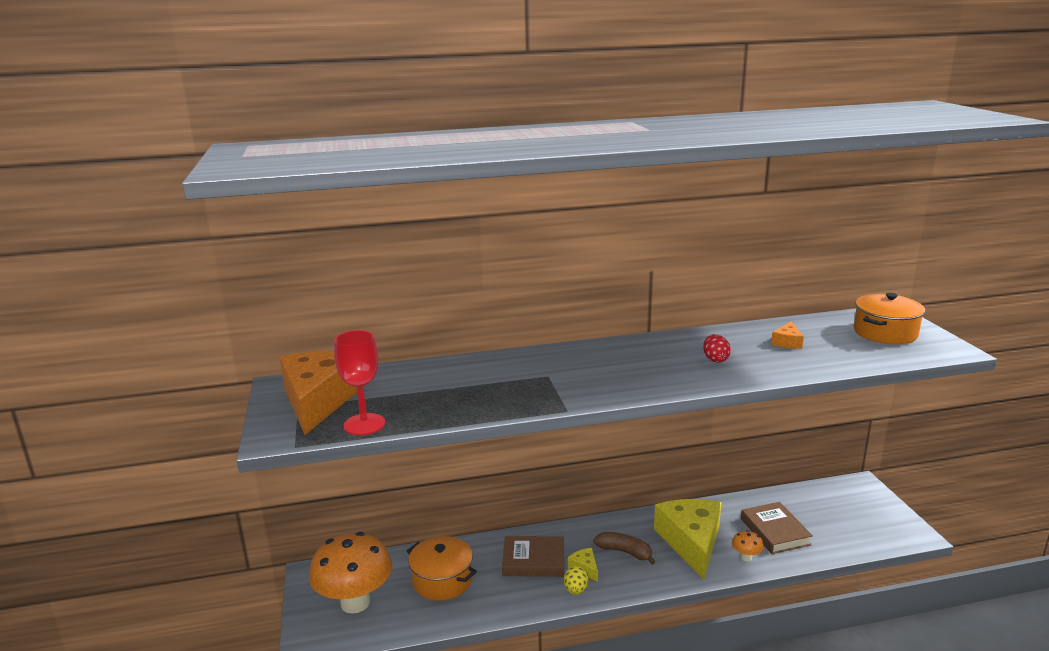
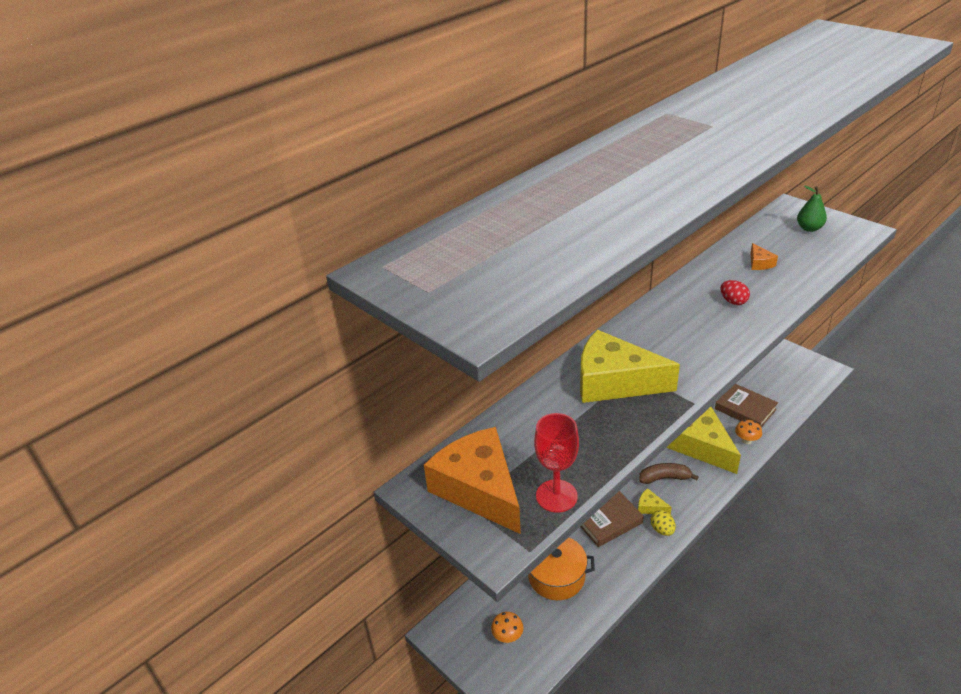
camera: 30 degrees left, 15 degrees up
orange mushroom [309,532,392,614] -> orange mushroom [491,612,523,643], size x0.41
orange pot [854,293,925,344] -> green pear [797,186,827,232]
none -> yellow cheese [580,330,680,403]

